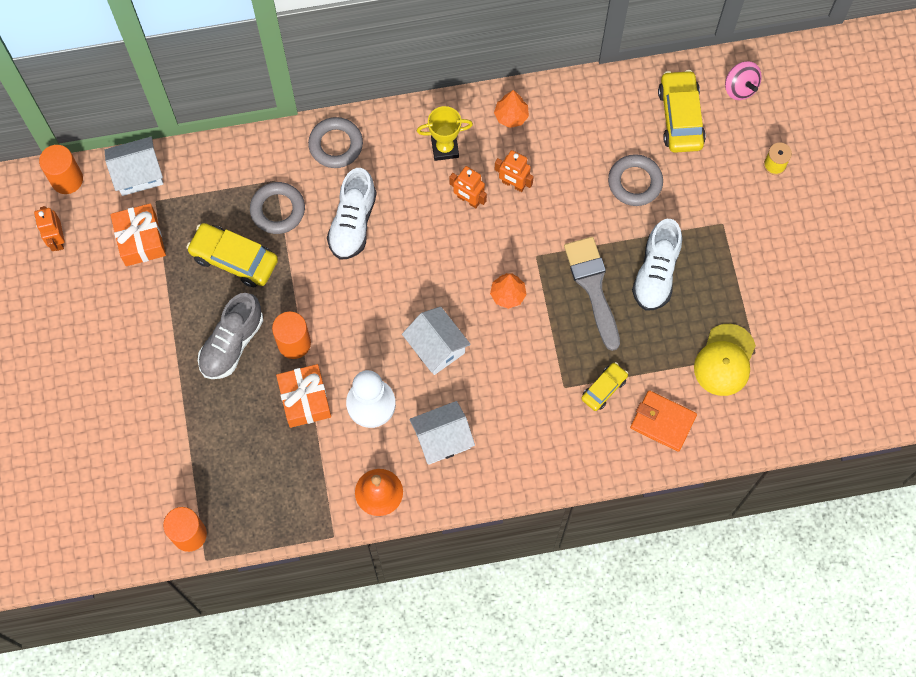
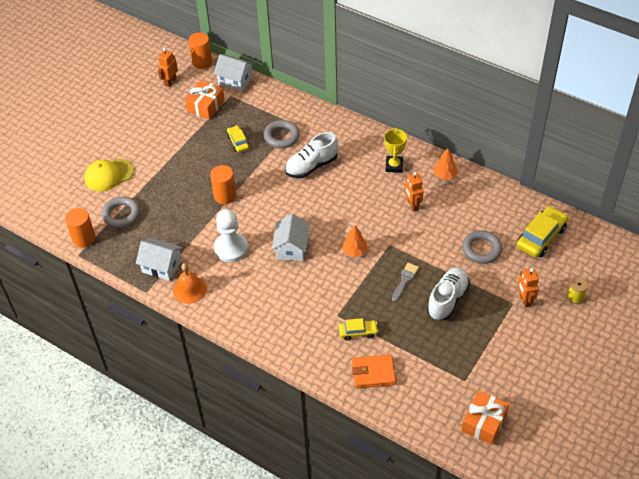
camera: 45 degrees right, 20 degrees down
yellow car [186,223,278,287] -> yellow car [227,125,249,153], size x0.58
grey shoe [198,293,263,379] -> none
orange gift [276,364,331,428] -> orange gift moved to [461,390,509,445]
grey ring [308,117,363,168] -> grey ring moved to [102,196,140,228]
white house [409,401,475,465] -> white house moved to [136,238,182,281]
yellow trophy [417,106,473,161] -> yellow trophy turned 60 degrees clockwise [384,128,407,173]
orange robot [450,166,487,208] -> orange robot moved to [517,268,539,308]
grey brush [564,237,620,351] -> grey brush [392,263,419,302], size x0.56
orange wallet [630,390,697,452] -> orange wallet turned 75 degrees counterclockwise [352,354,396,388]
white shoe [632,219,682,311] -> white shoe turned 150 degrees clockwise [427,267,470,320]
yellow cap [694,324,756,396] -> yellow cap moved to [84,159,134,192]
pink spinning top [725,61,762,100] -> none

